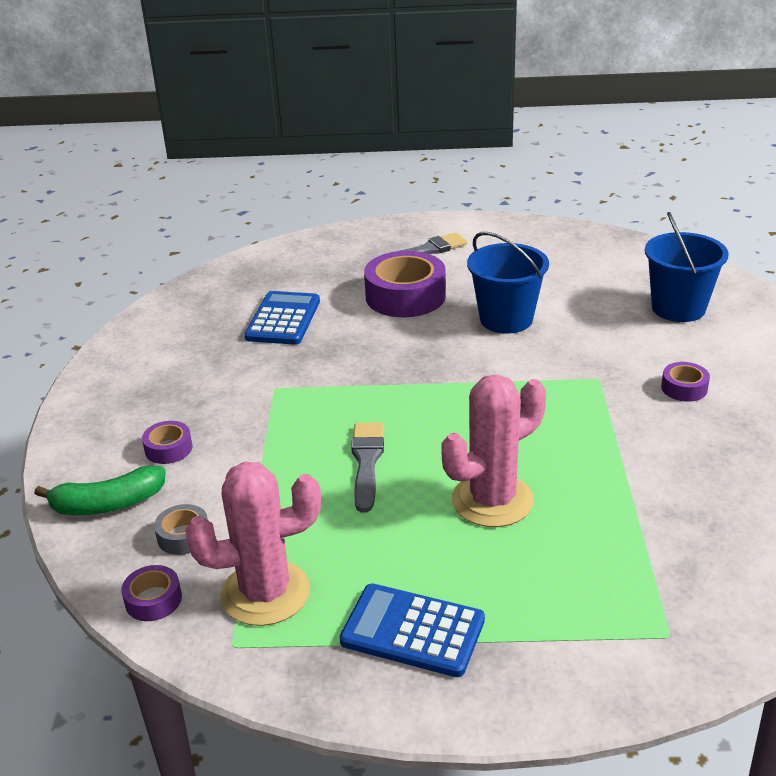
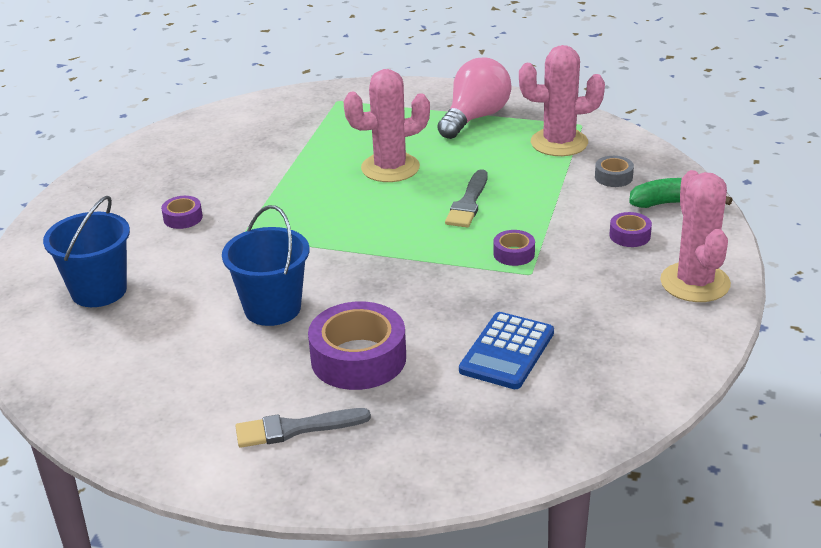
camera: 165 degrees left, 0 degrees up
purple tape [121,565,182,621] -> purple tape moved to [493,230,535,266]
blue calculator [340,584,485,677] -> pink light bulb [437,57,511,139]
none -> pink cactus [660,170,731,302]

